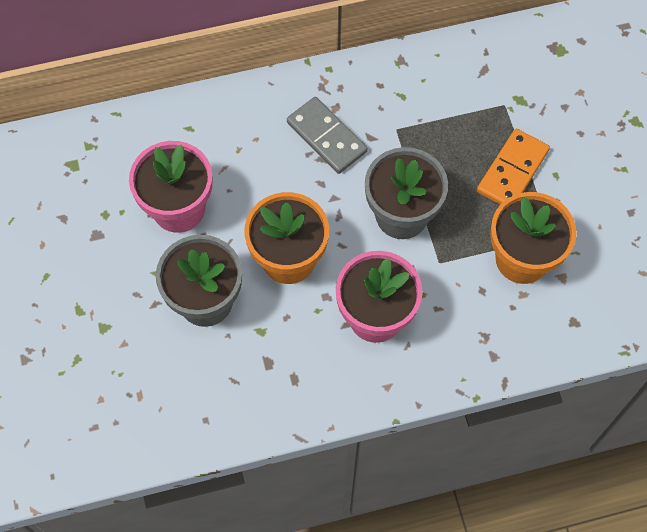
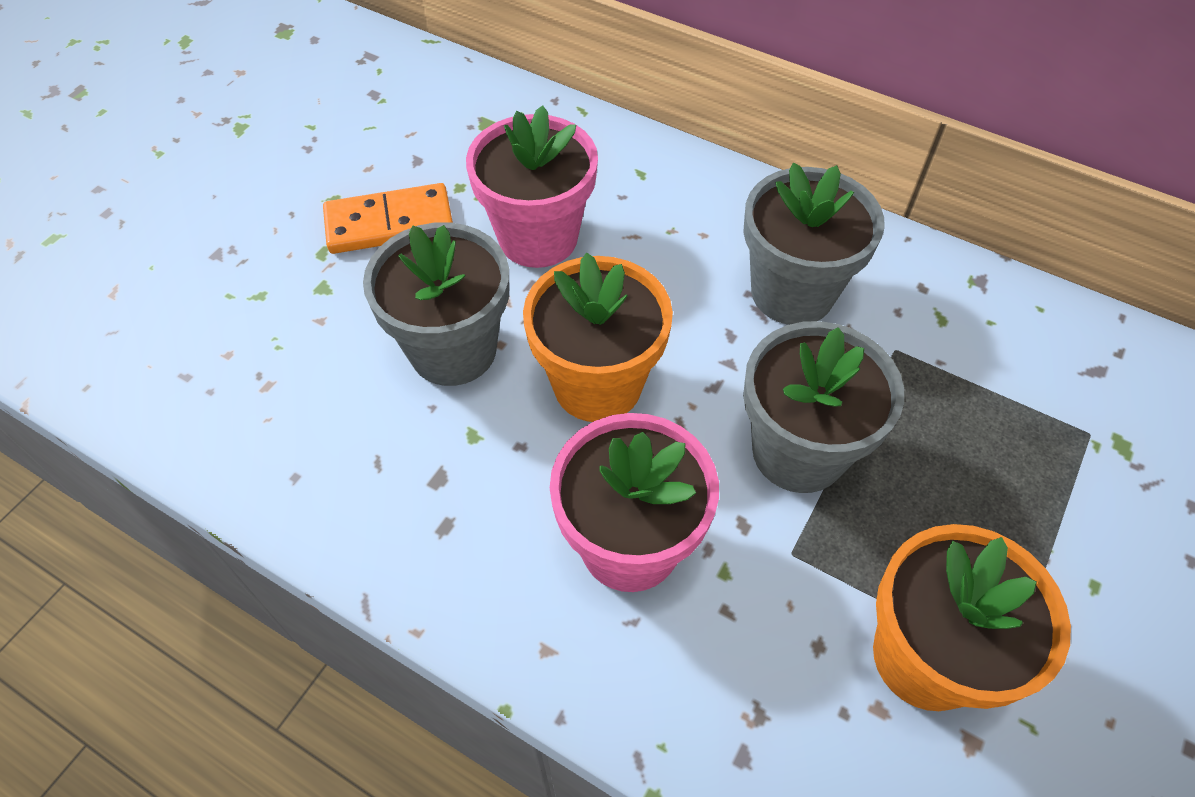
camera: 45 degrees right, 10 degrees down
grey domino [287,97,368,174] -> grey flower pot [743,163,885,325]
orange domino [477,129,550,204] -> orange domino moved to [323,183,453,254]

